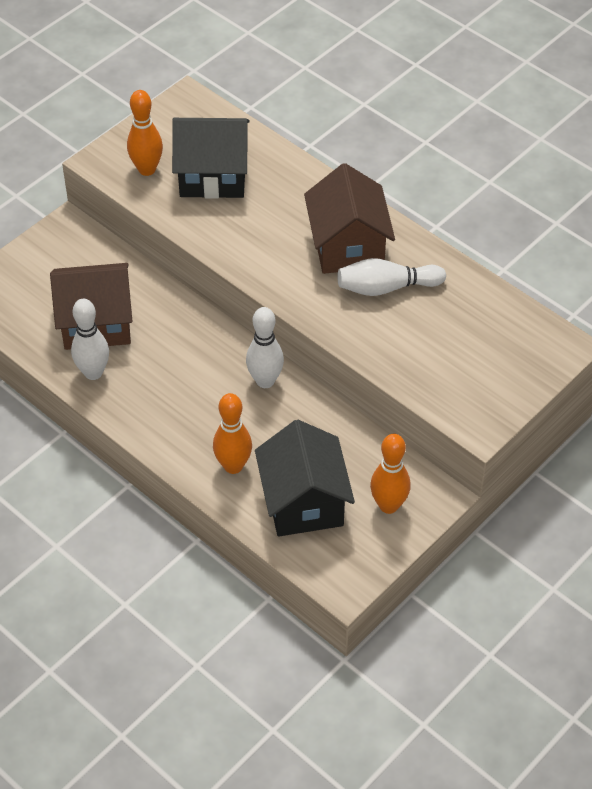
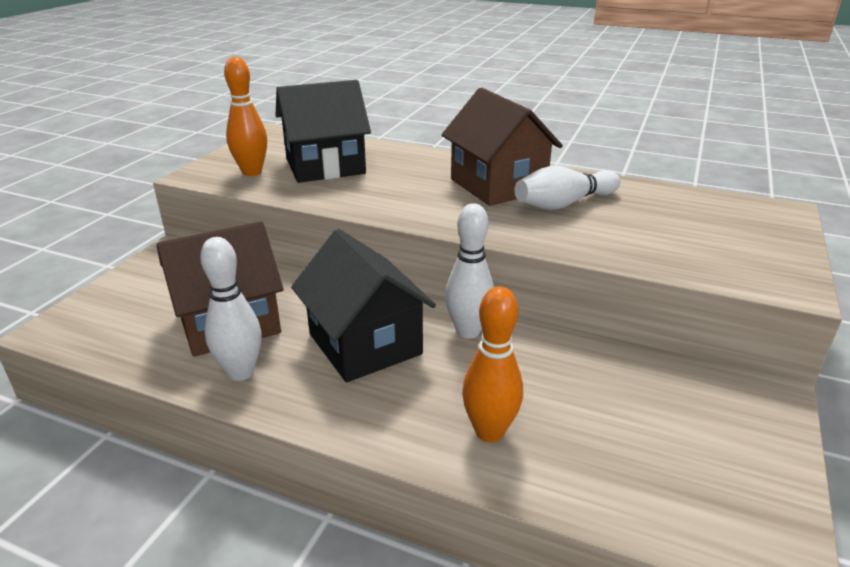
camera: 20 degrees left, 20 degrees down
black house [255,420,355,536] -> black house moved to [291,229,436,382]
orange bowling pin [370,434,411,514] -> none

